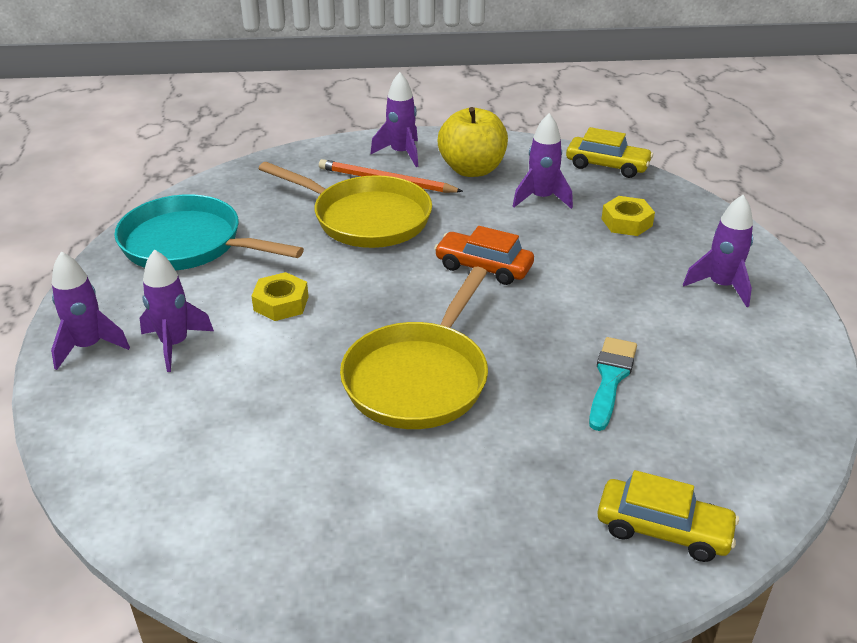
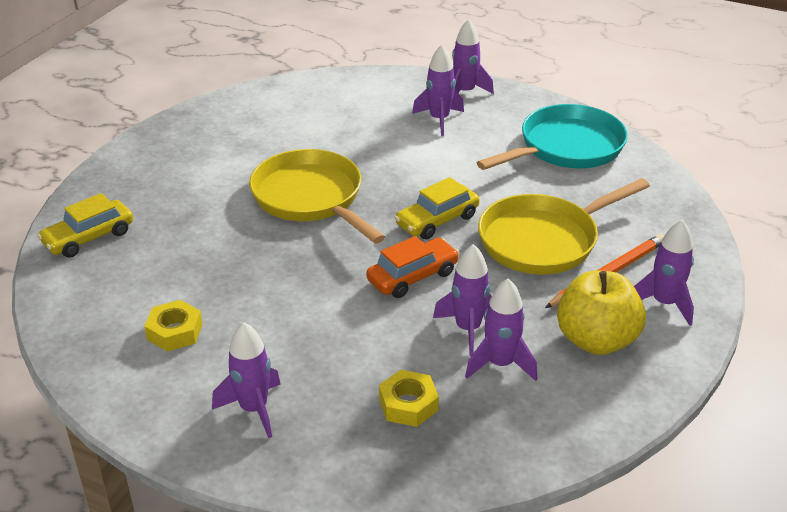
camera: 120 degrees right, 0 degrees up
yellow nut [252,272,309,321] -> yellow nut moved to [144,300,203,352]
yellow car [566,127,653,178] -> yellow car moved to [395,177,480,239]
turquoise brush [589,337,637,431] -> none
none -> purple rocket [433,244,492,356]

